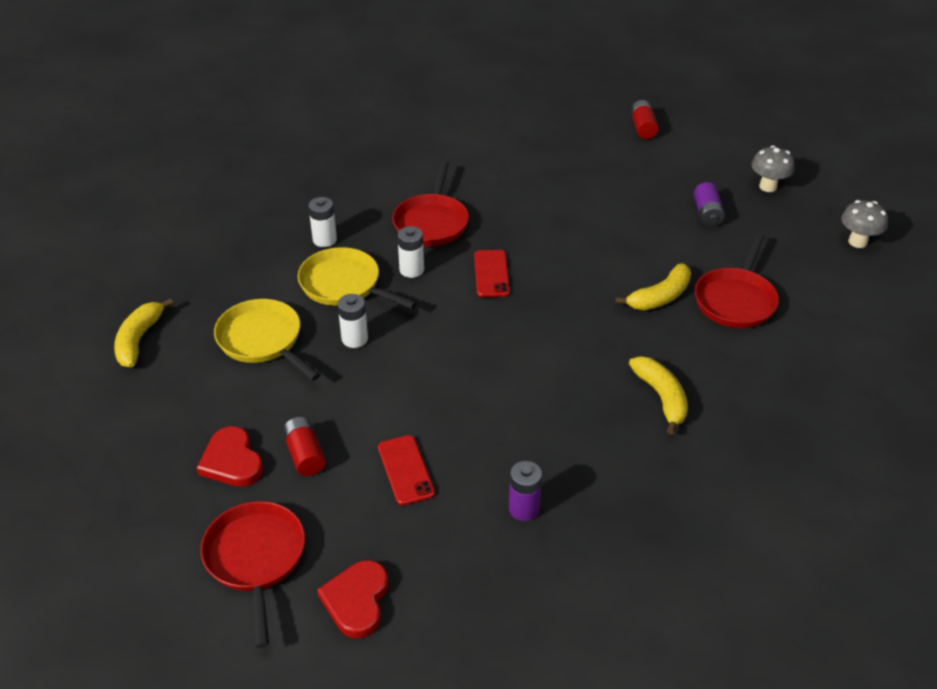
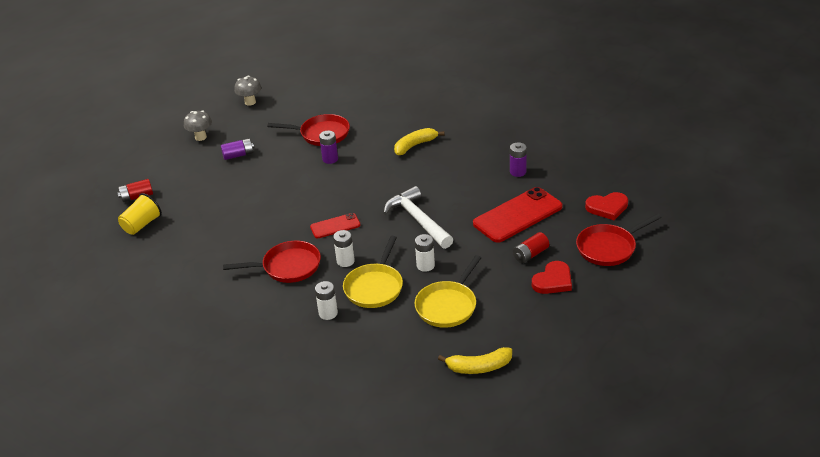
camera: 105 degrees left, 5 degrees down
red phone [378,435,435,506] -> red phone [473,187,562,243], size x1.85
yellow banana [615,263,691,310] -> purple battery [319,131,338,164]
none -> yellow cup [118,193,162,235]
none -> white hammer [383,186,453,249]

